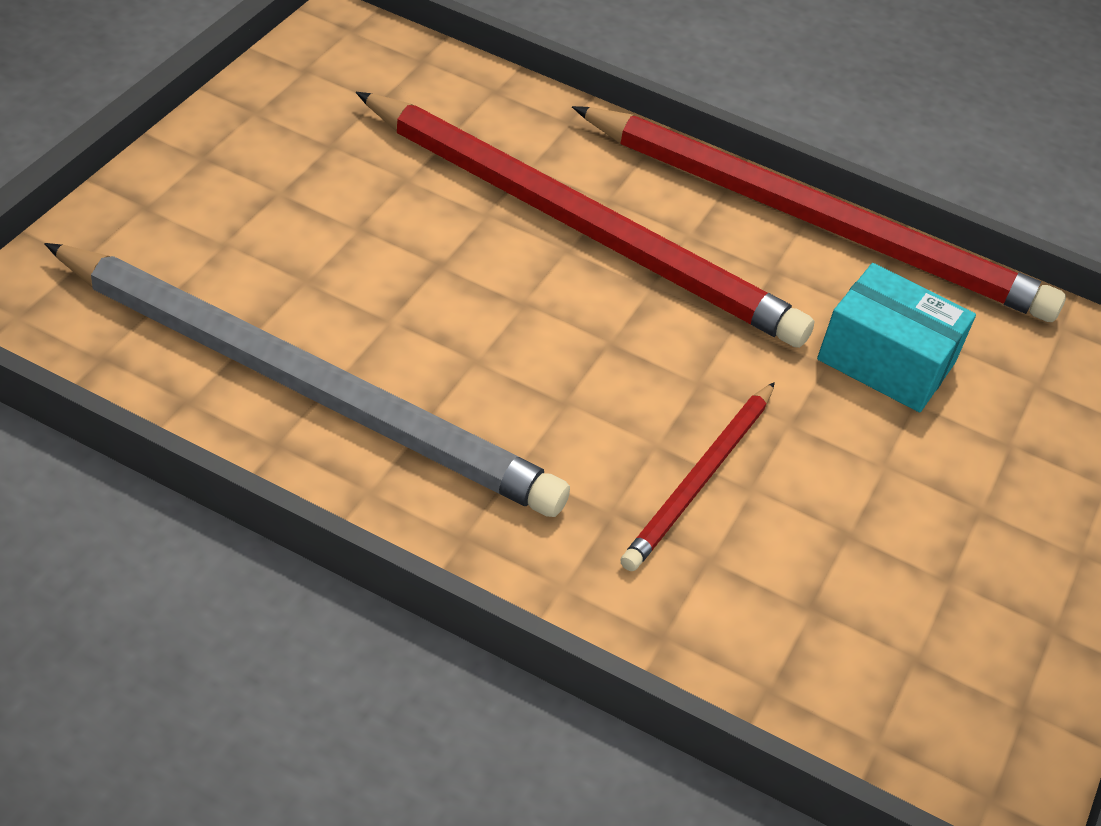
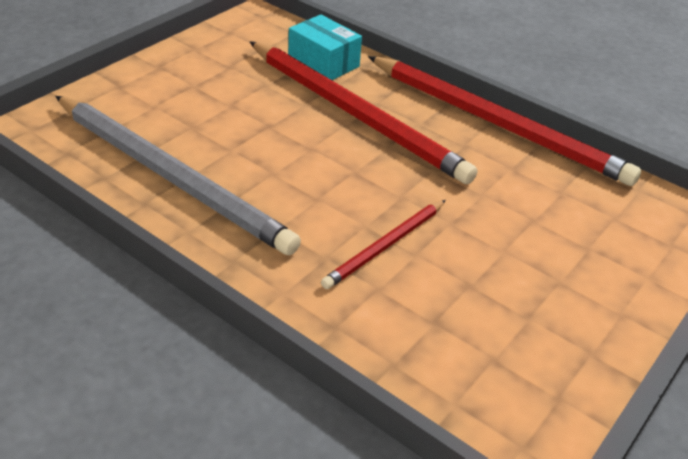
camera: 15 degrees right, 5 degrees down
turquoise box [817,263,976,412] -> turquoise box moved to [288,14,362,80]

